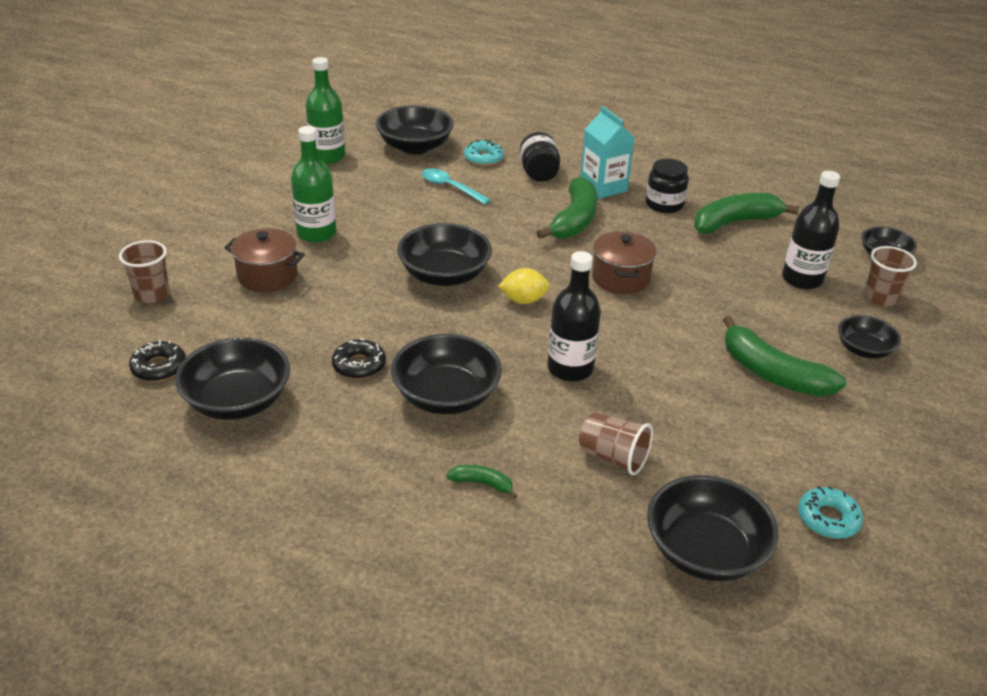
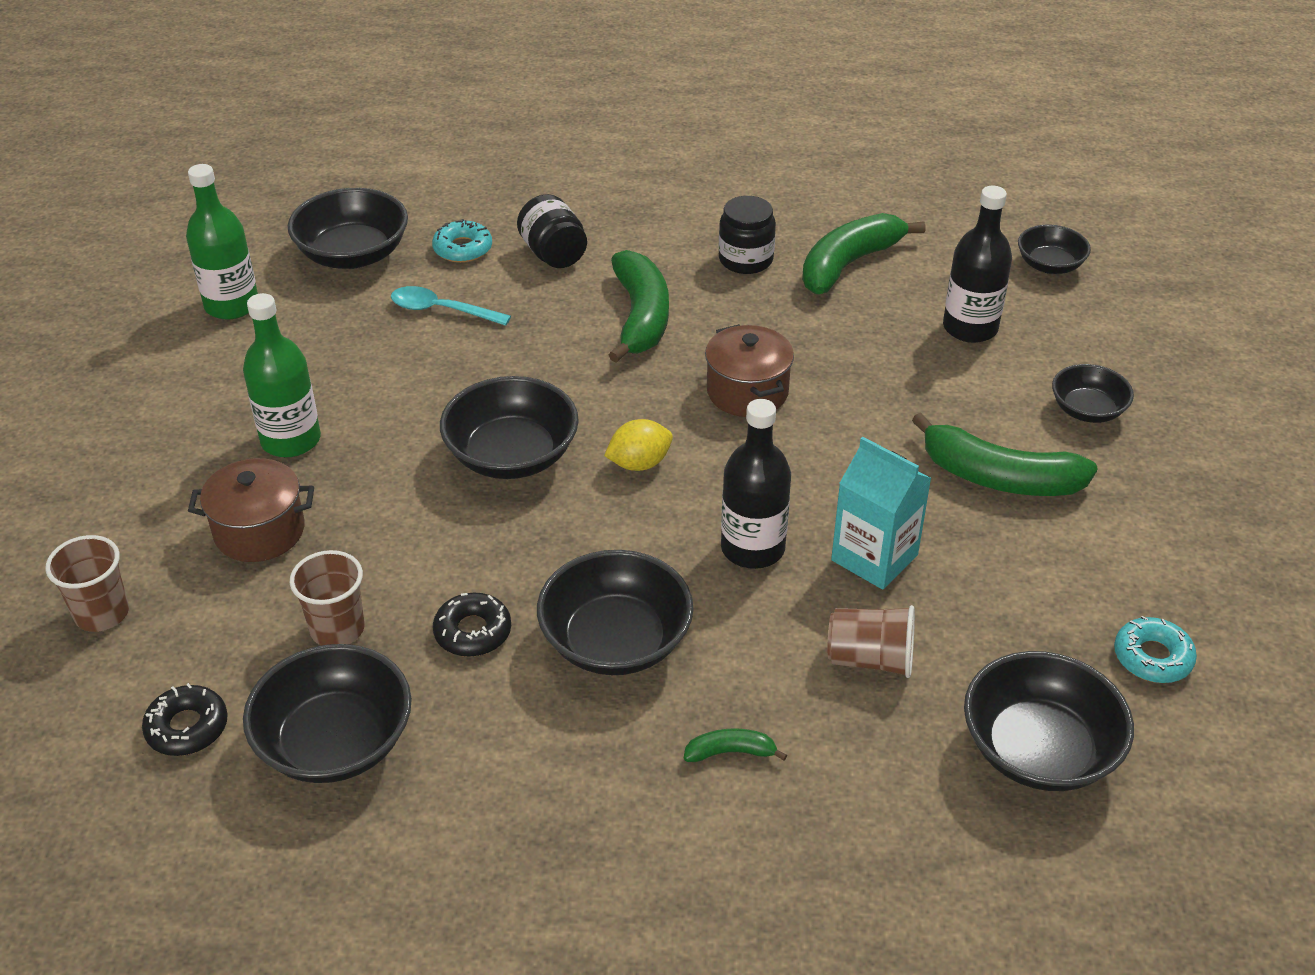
camera: 20 degrees left, 5 degrees up
turquoise carton [580,106,635,199] -> turquoise carton moved to [831,437,931,590]
brown cup [864,246,917,307] -> brown cup moved to [290,550,365,646]

